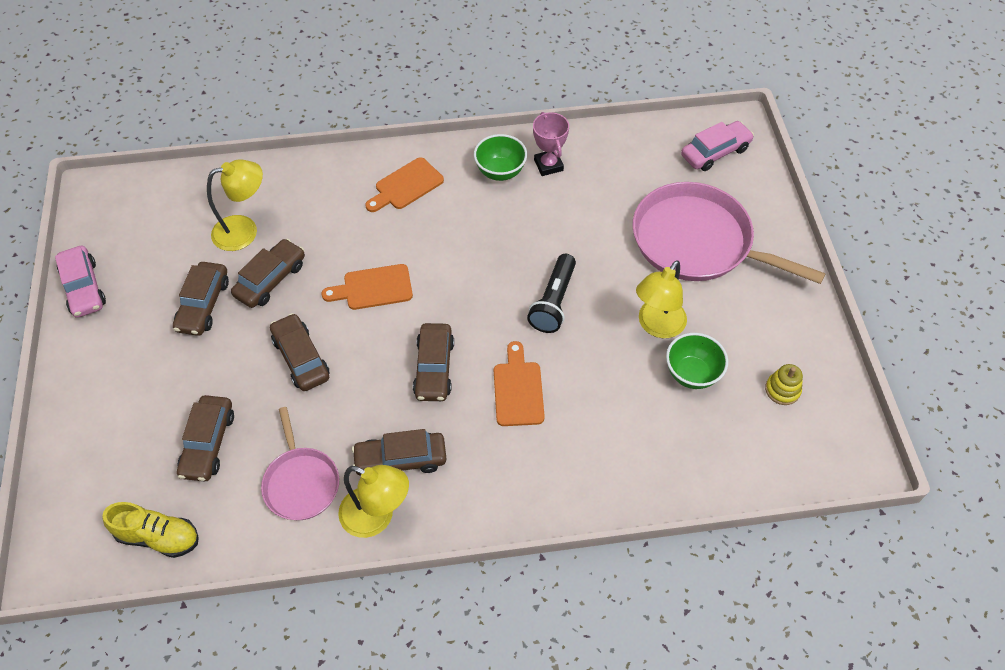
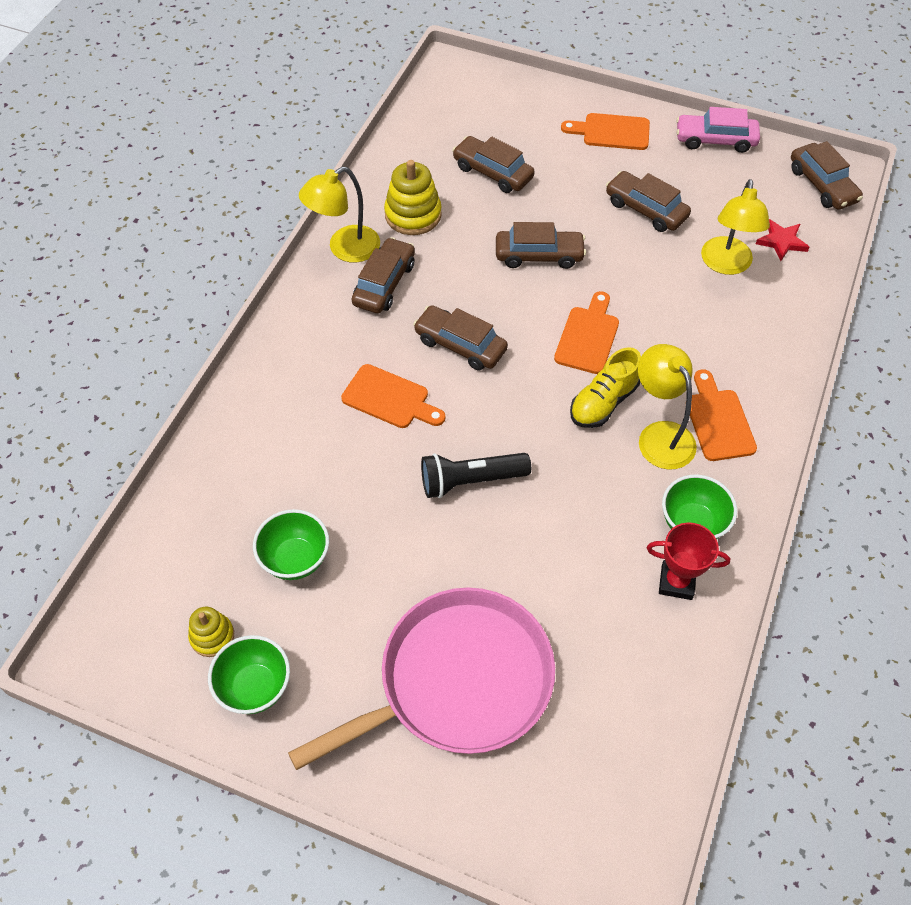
camera: 120 degrees right, 0 degrees up
yellow shoe [102,502,199,558] -> yellow shoe moved to [570,347,641,428]
brown car [231,239,305,308] -> brown car moved to [791,141,863,210]
pink pan [261,407,339,520] -> yellow stacking toy [384,160,442,235]
black flashlight [527,254,576,333] -> black flashlight turned 60 degrees counterclockwise [421,453,531,498]
pink trophy [533,112,569,176] -> red trophy [647,522,730,600]
yellow lamp [636,260,687,338] -> yellow lamp moved to [638,344,697,470]
pink car [681,121,754,171] -> none
none -> green bowl [208,635,290,714]
none -> orange cutting board [561,113,650,150]
none -> red star [756,219,810,261]

